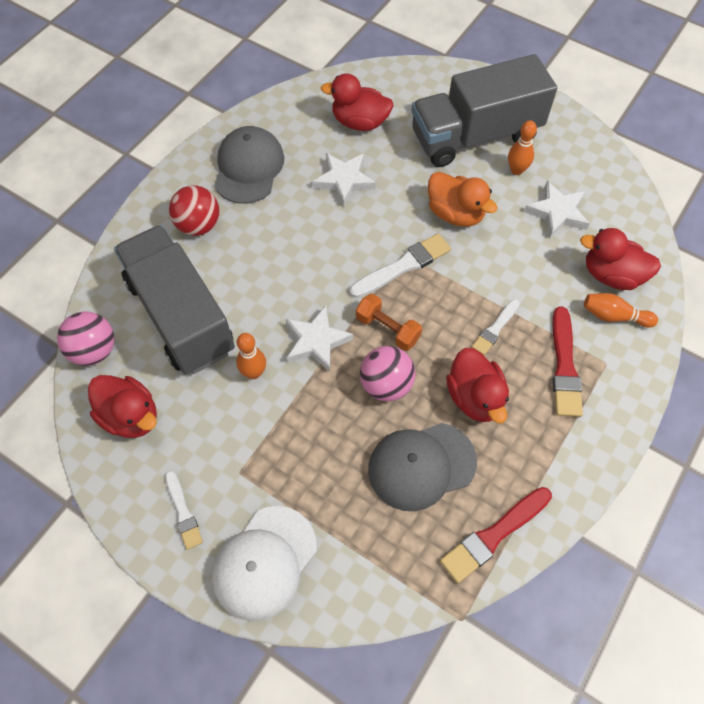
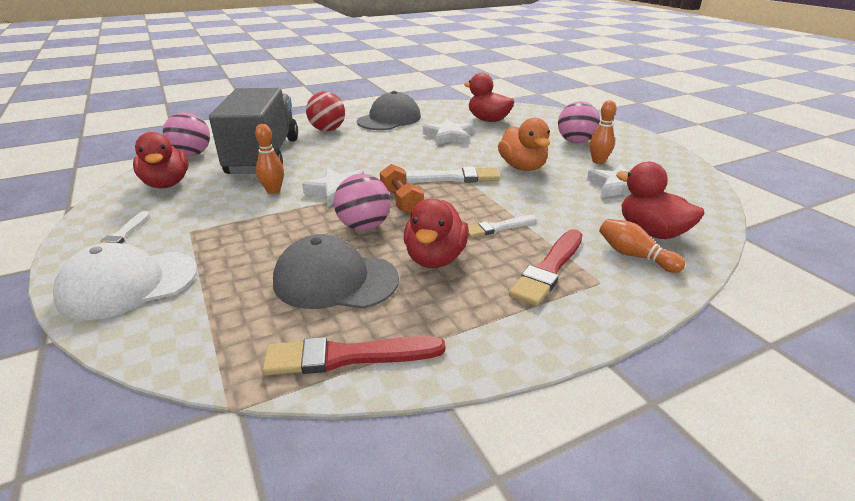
camera: 30 degrees right, 30 degrees down
grey truck [411,54,557,167] -> pink ball [558,101,600,143]

